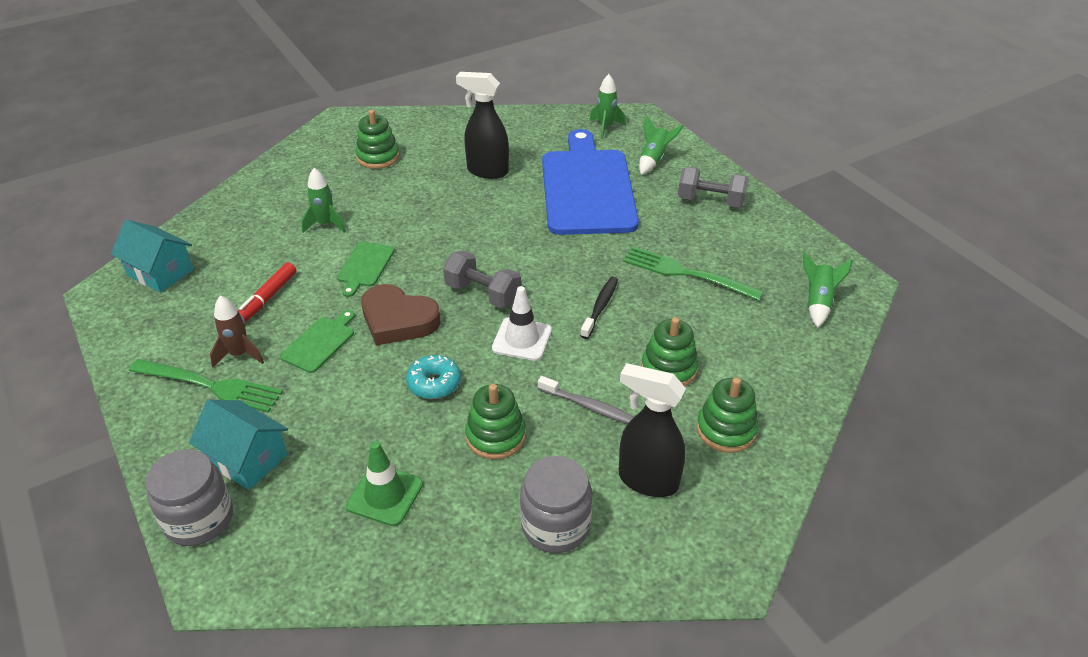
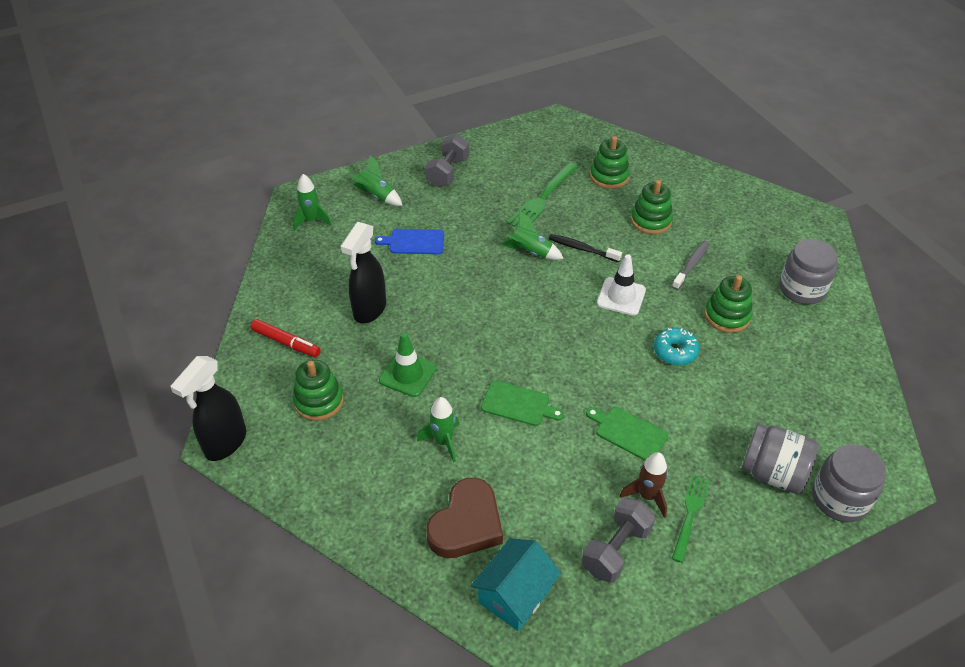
camera: 85 degrees left, 5 degrees up
green fork [129,359,283,413] -> green fork [672,475,710,563], size x0.65
turquoise house [189,400,288,490] -> grey jar [741,424,819,494]
red marker [238,262,296,322] -> red marker moved to [251,319,321,357]
green traffic cone [346,441,423,526] -> green traffic cone moved to [379,332,437,397]
brown heart [361,284,441,345] -> brown heart moved to [426,478,503,558]
grey dumbbell [443,251,521,308] -> grey dumbbell moved to [581,497,655,583]
blue cutting board [542,129,639,235] -> blue cutting board [375,229,444,254], size x0.42
black spray bottle [619,363,686,497] -> black spray bottle moved to [170,356,246,461]
green stacking toy [697,377,759,453] -> green stacking toy moved to [590,136,630,189]
green rocket [803,252,853,328] -> green rocket moved to [502,210,564,260]

